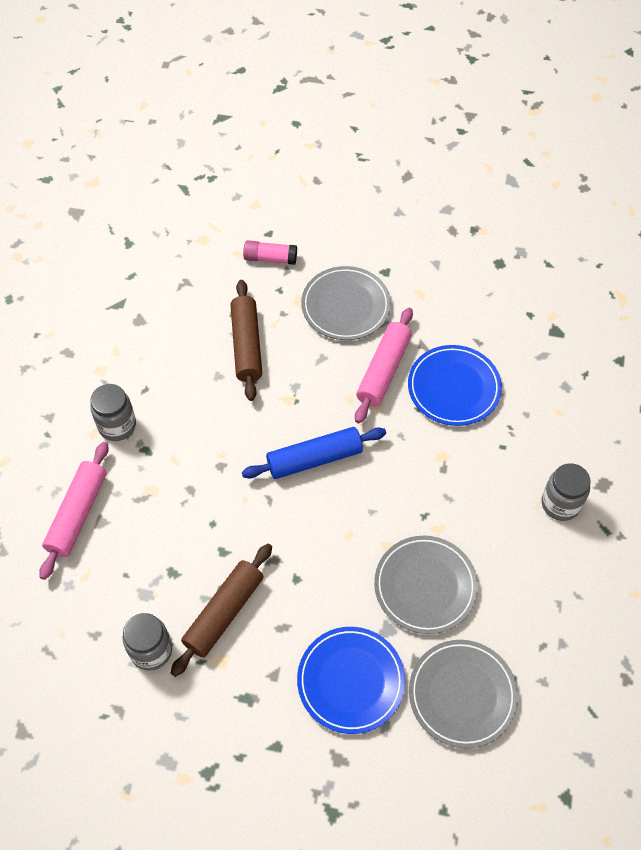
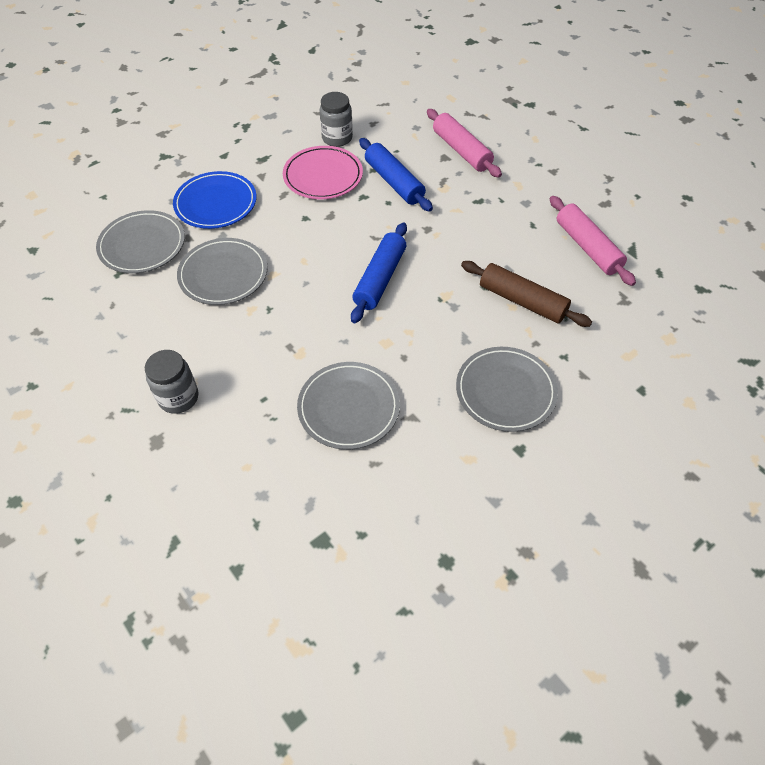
camera: 130 degrees right, 5 degrees down
grey jar [90,384,136,441] -> none
brown rolling pin [171,544,272,677] -> pink plate [283,146,363,199]
pink glue stick [243,240,297,265] -> none
pink rolling pin [355,308,413,423] -> pink rolling pin moved to [550,196,636,286]
blue plate [408,345,502,426] -> grey plate [297,362,400,450]
none -> blue rolling pin [359,138,433,212]

